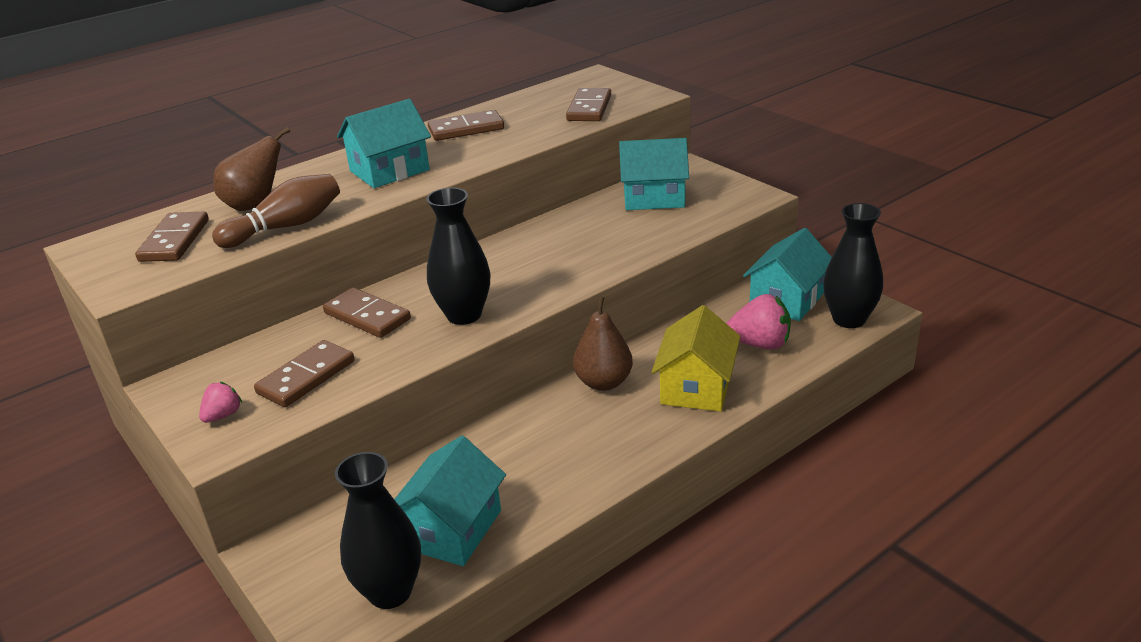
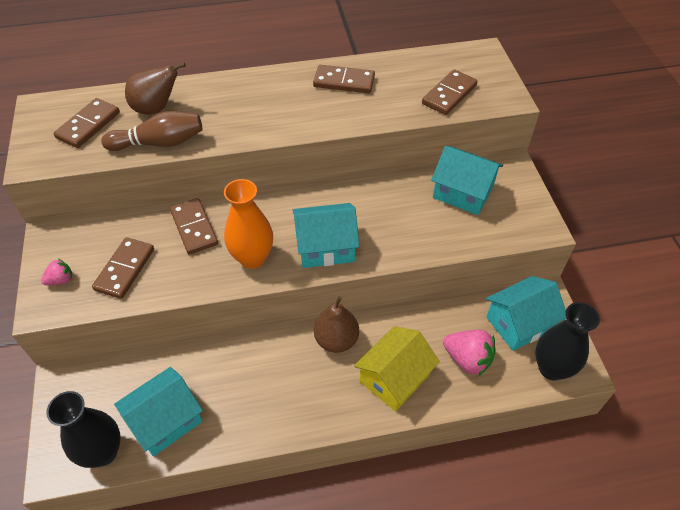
camera: 25 degrees right, 20 degrees up
brown domino [254,340,355,407] -> brown domino turned 45 degrees counterclockwise [92,237,154,299]
turquoise house [337,99,431,188] -> turquoise house moved to [293,203,360,268]
black vase [426,188,490,325] -> orange vase [224,179,273,269]

